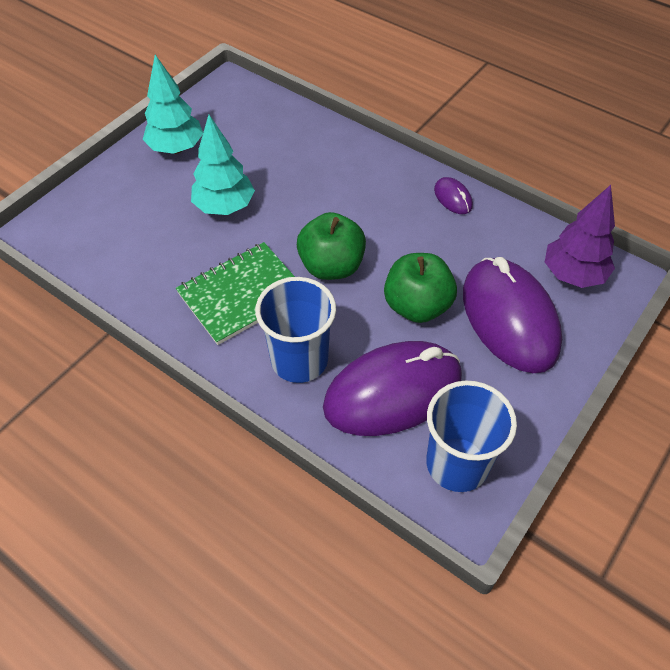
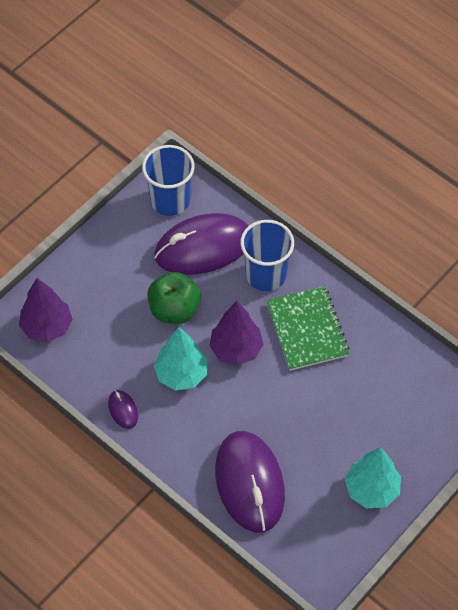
camera: 175 degrees left, 5 degrees up
green notebook [176,242,295,345] -> green notebook turned 75 degrees counterclockwise [266,286,350,371]
turquoise tree [191,115,255,215] -> turquoise tree moved to [154,327,207,391]
green apple [297,212,366,280] -> purple tree [210,301,264,365]
purple mouse [463,257,562,373] -> purple mouse moved to [215,431,285,533]

